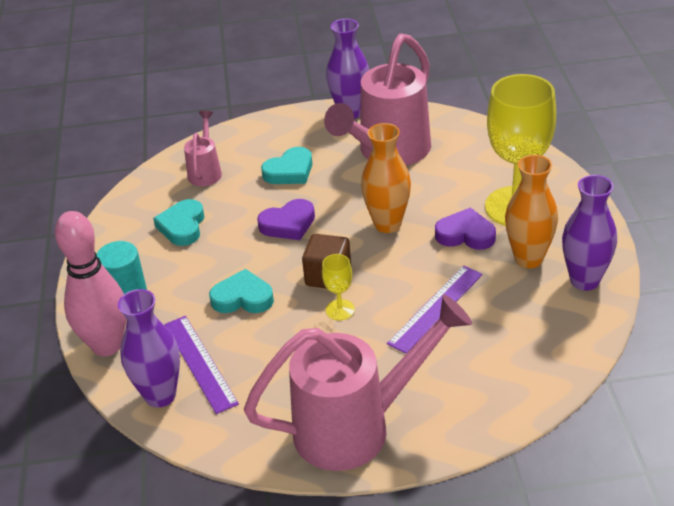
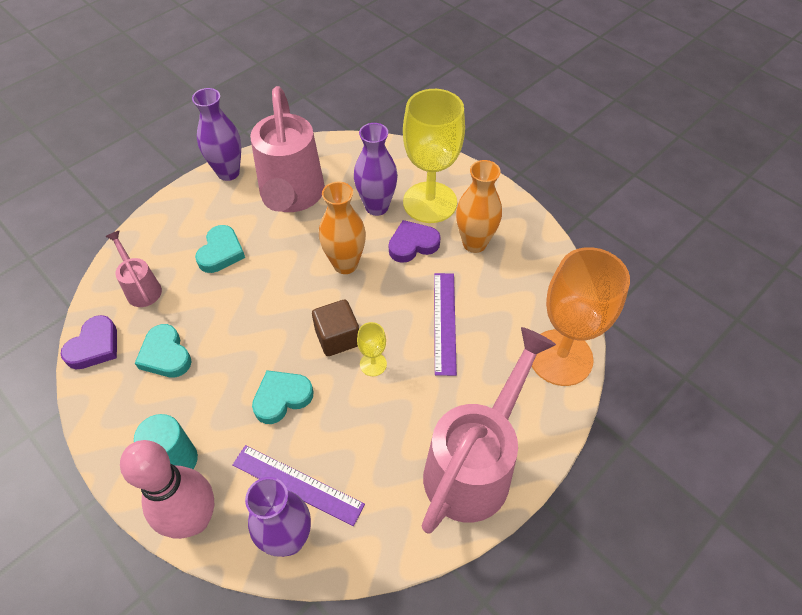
camera: 40 degrees left, 15 degrees up
purple heart [257,199,315,240] -> purple heart moved to [61,315,117,369]
purple vase [562,175,617,291] -> purple vase moved to [354,123,398,216]
none -> orange goblet [532,247,630,386]

